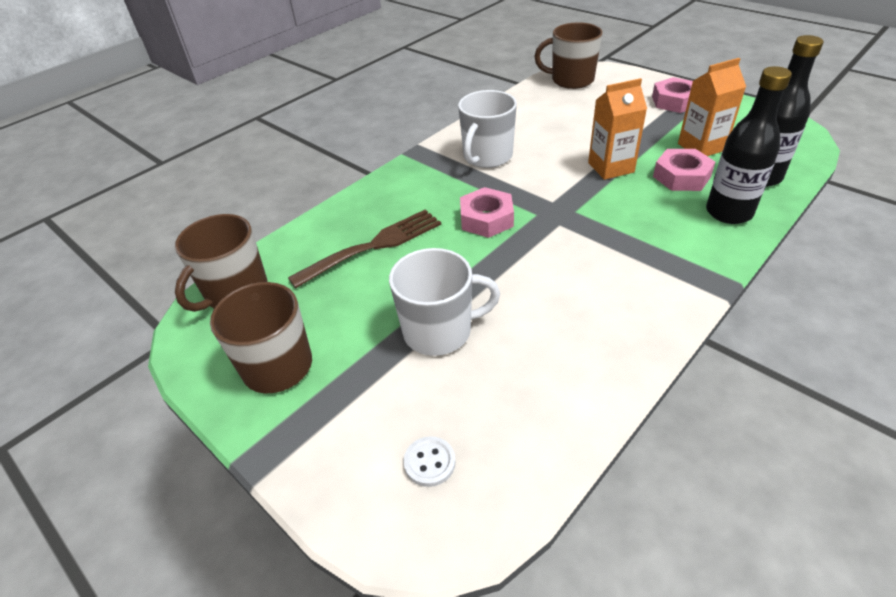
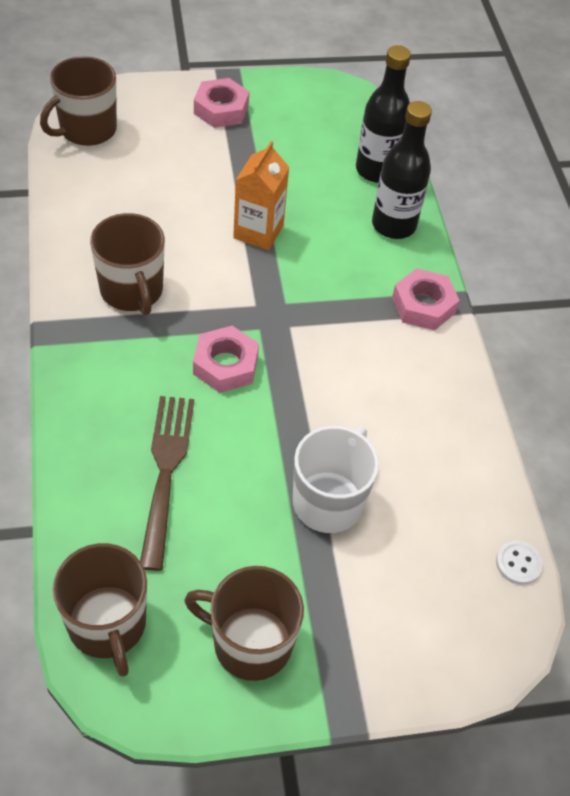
camera: 60 degrees left, 10 degrees up
white button [403,436,456,487] -> white button moved to [496,541,543,585]
white mug [458,90,517,168] -> brown mug [90,213,165,315]
pink nut [653,149,715,191] -> pink nut moved to [392,268,460,330]
orange carton [678,58,746,156] -> none

